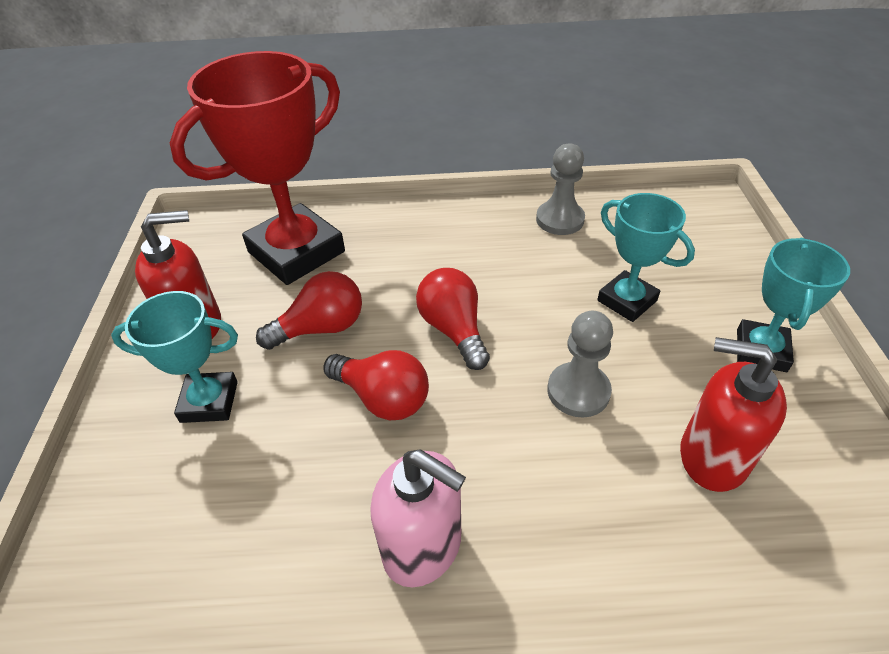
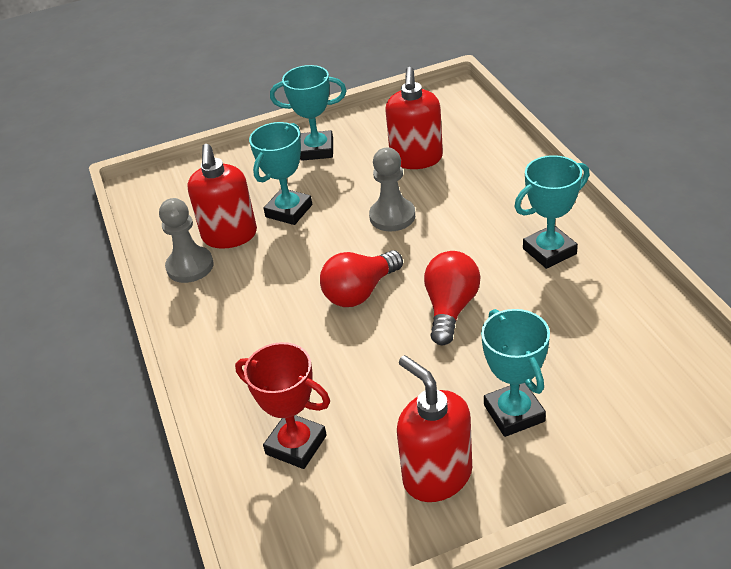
camera: 105 degrees left, 5 degrees down
red trophy [170,51,345,285] -> red trophy [235,342,330,469], size x0.55
red light bulb [256,271,362,350] -> none
pink soap dispenser [370,450,466,587] -> turquoise trophy [514,155,590,269]
none -> red soap dispenser [187,144,257,249]

